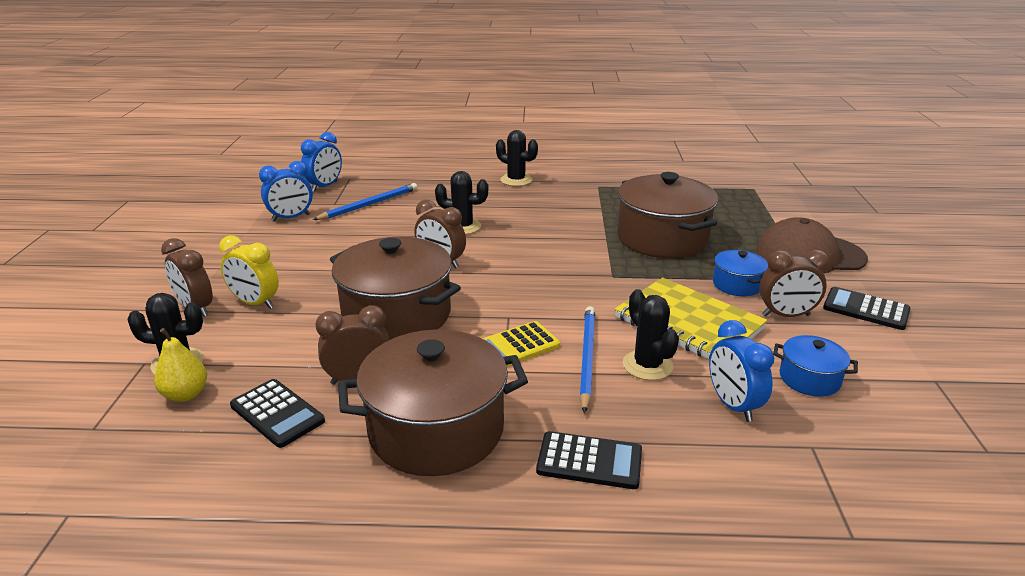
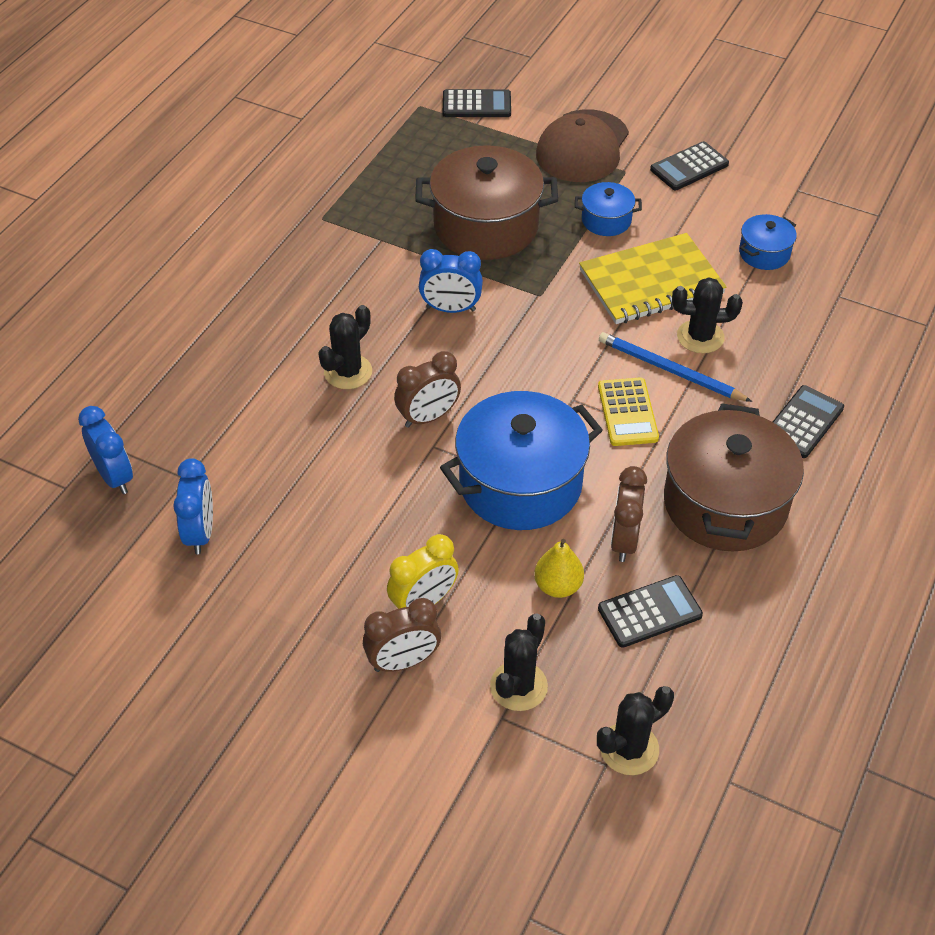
camera: 65 degrees left, 20 degrees up
yellow pear [154,328,207,402] -> yellow pear moved to [534,539,584,598]
blue pencil [313,183,417,220] -> none
brown pot [330,237,461,340] -> blue pot [440,391,603,530]
black cactus [496,130,538,186] -> black cactus moved to [597,686,674,775]
blue clock [709,320,774,422] -> blue clock moved to [419,249,483,313]
brown clock [759,250,829,317] -> none
none -> black calculator [443,89,511,117]

